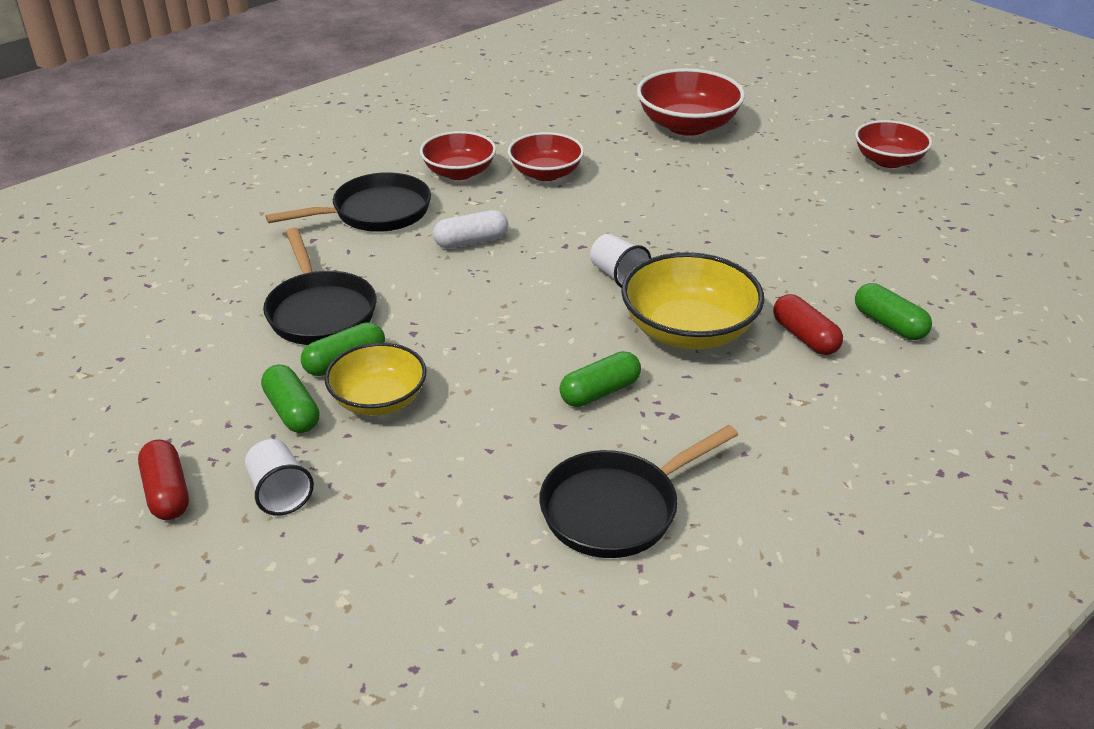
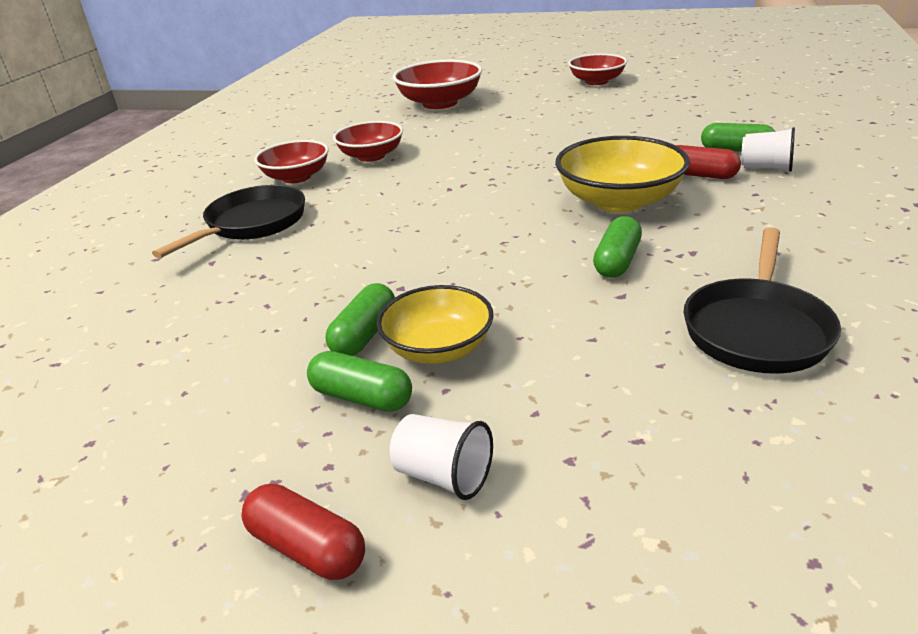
camera: 30 degrees left, 5 degrees down
black pan [263,228,377,345] -> none
white capsule [433,210,508,249] -> none
white cup [590,234,651,288] -> white cup moved to [741,127,795,172]

